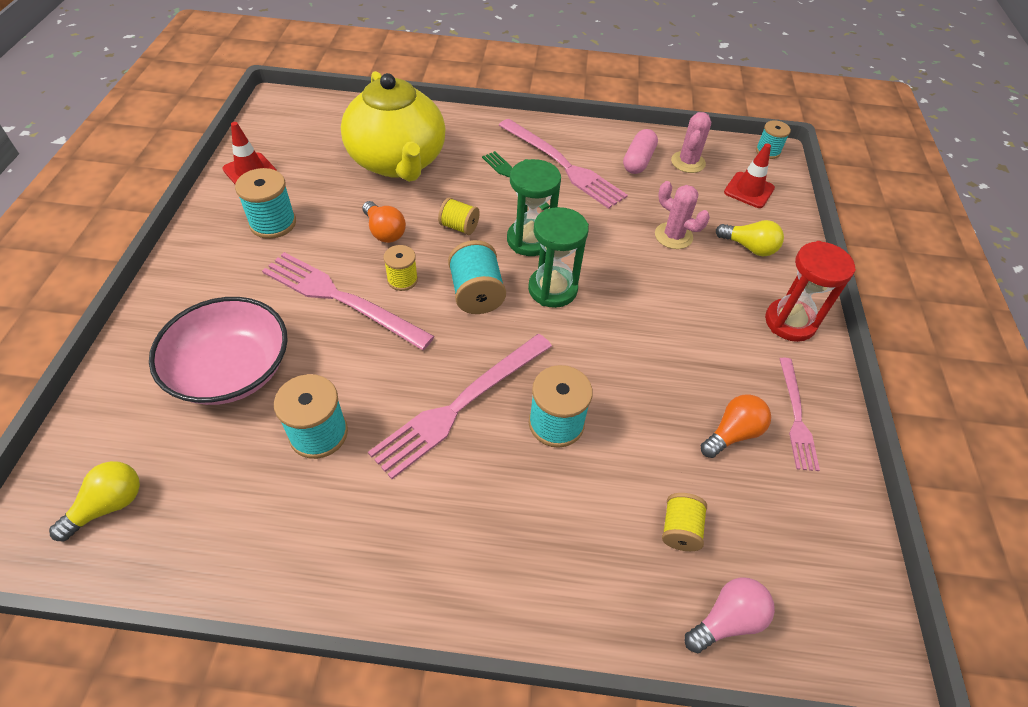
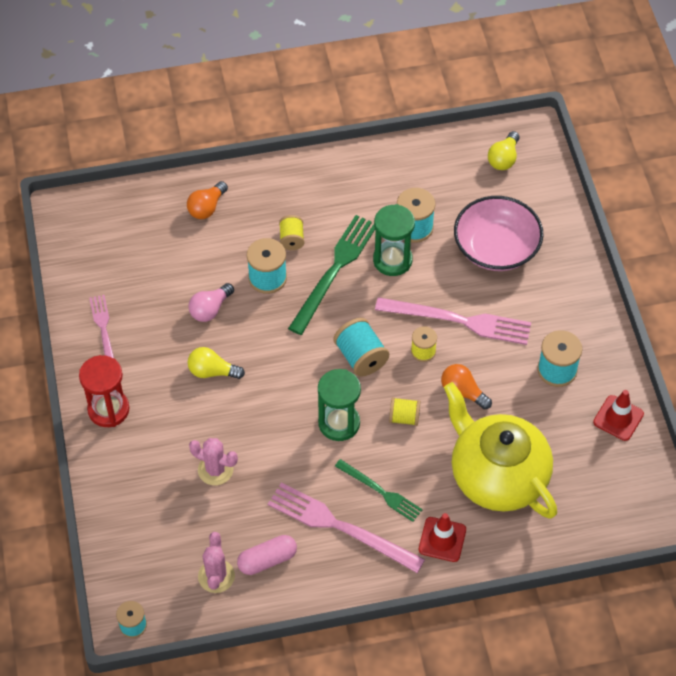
camera: 165 degrees right, 5 degrees up
pink fork [368,334,552,479] -> green fork [288,215,375,335]
green hourglass [528,207,589,308] -> green hourglass moved to [373,204,415,276]
pink capsule [623,129,658,174] -> pink capsule turned 60 degrees clockwise [237,535,297,575]
yellow spool [662,493,707,551] -> yellow spool moved to [279,215,304,250]
pink light bulb [685,577,775,653] -> pink light bulb moved to [188,283,234,322]
orange light bulb [701,394,771,458] -> orange light bulb moved to [187,181,228,219]
yellow light bulb [716,220,784,256] -> yellow light bulb moved to [187,347,245,379]
red traffic cone [724,143,775,208] -> red traffic cone moved to [419,513,466,562]

